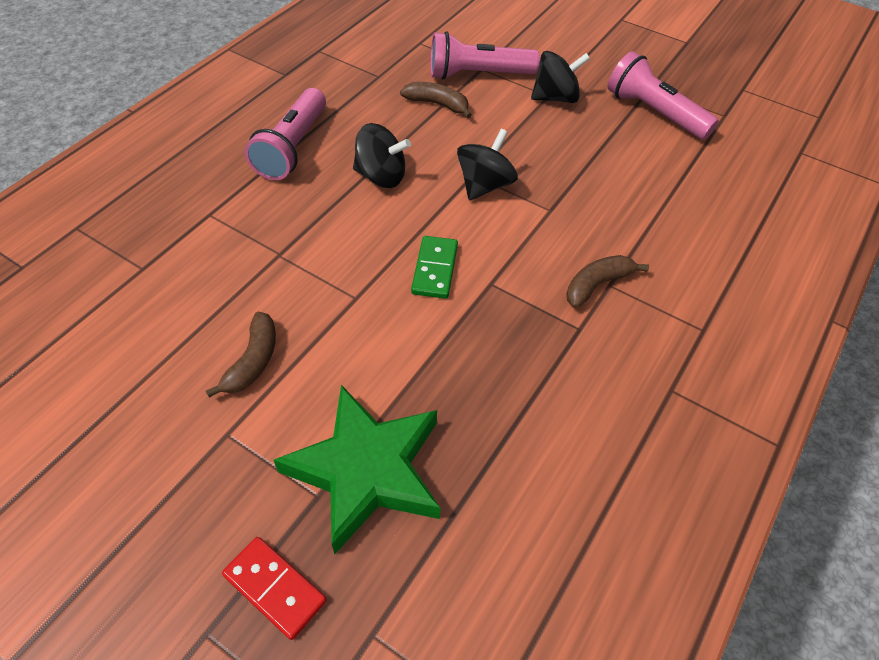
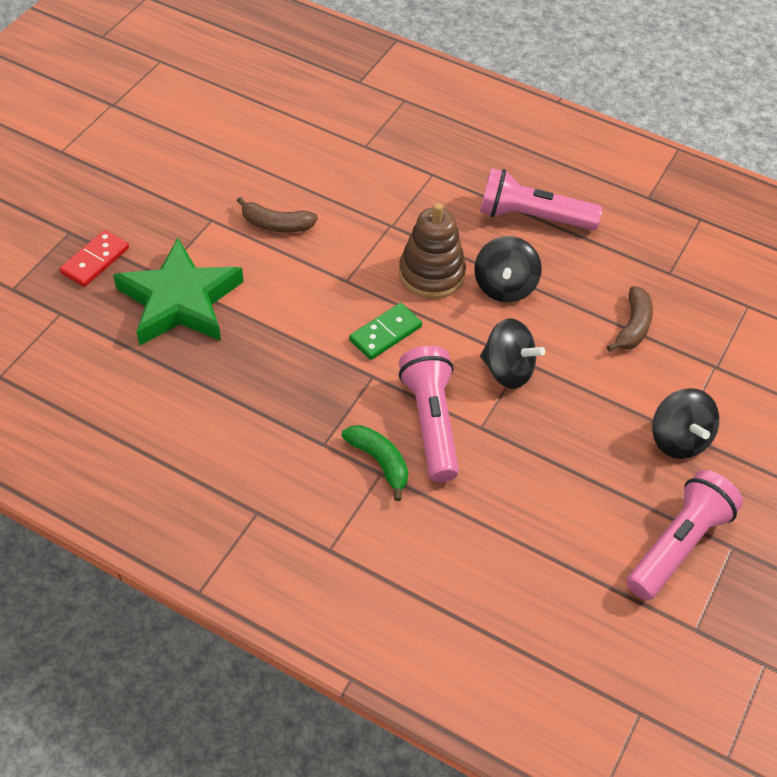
camera: 85 degrees right, 0 degrees up
green domino [411,236,458,299] -> green domino turned 45 degrees counterclockwise [349,303,422,360]
pink flashlight [430,31,540,80] -> pink flashlight moved to [399,346,459,482]
brown banana [567,255,649,308] -> green banana [342,425,408,501]
none -> brown stacking toy [399,203,466,299]

